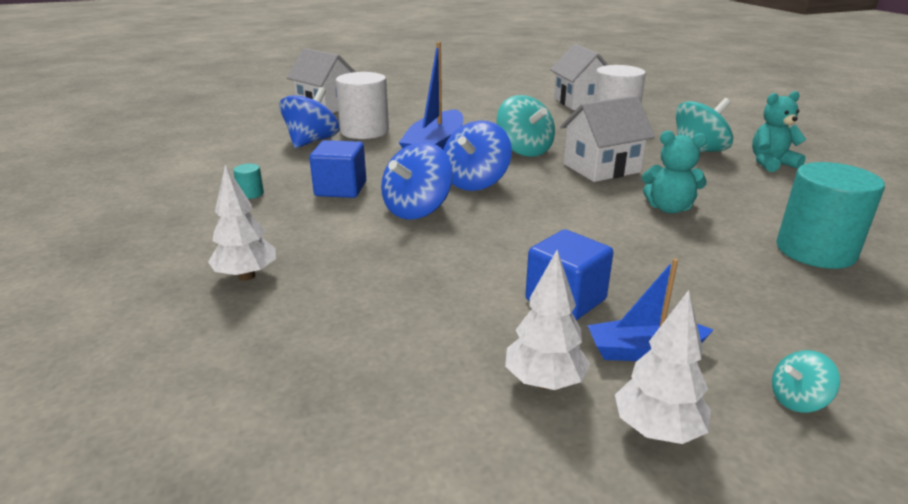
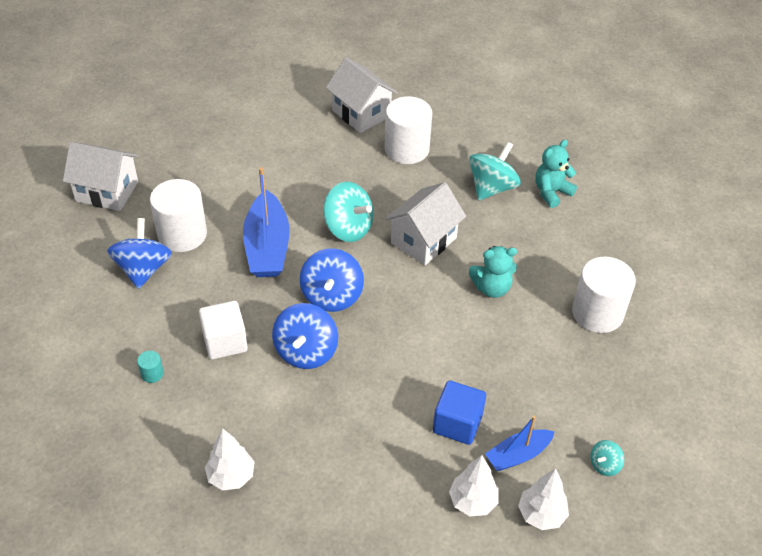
camera: 25 degrees left, 20 degrees up
blue cube [309,140,366,198] -> white cube [199,301,248,359]
turquoise cylinder [776,162,885,269] -> white cylinder [572,257,636,333]

